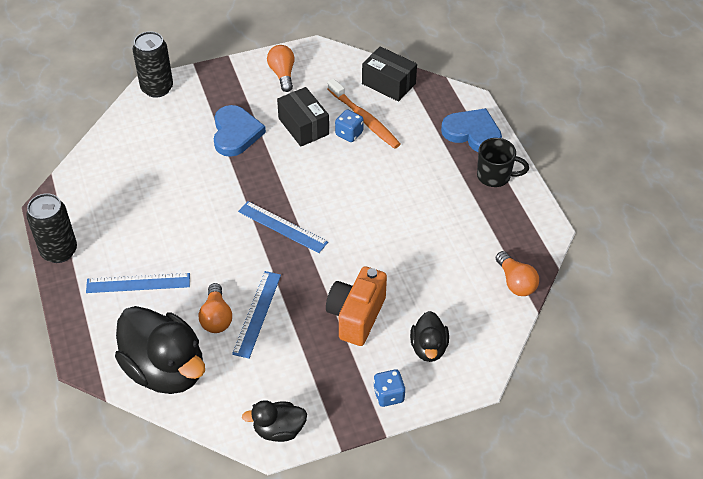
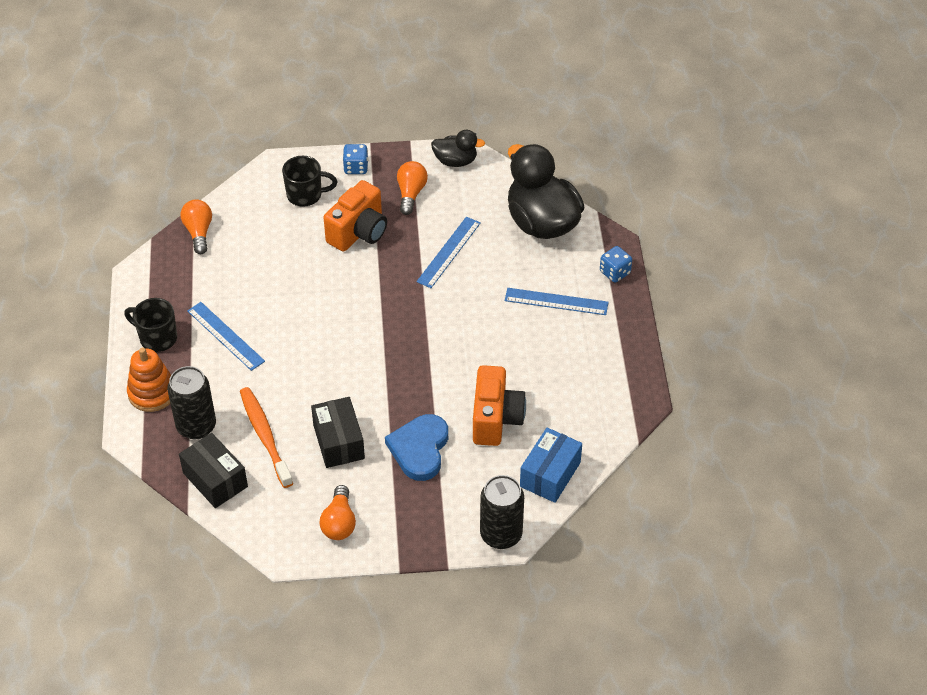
camera: 165 degrees left, 0 degrees up
black can [26,193,77,263] -> black can moved to [167,366,216,439]
orange light bulb [199,283,232,333] -> orange light bulb moved to [397,161,428,215]
blue ruler [238,201,328,253] -> blue ruler moved to [187,302,265,371]
blue dice [335,109,364,142] -> blue dice moved to [600,246,632,283]
black duck [410,311,449,362] -> black mug [282,156,337,207]
blue heart [441,108,502,152] -> orange stacking toy [127,347,171,412]
none -> orange camera [473,365,526,446]
none -> blue box [520,428,582,503]

